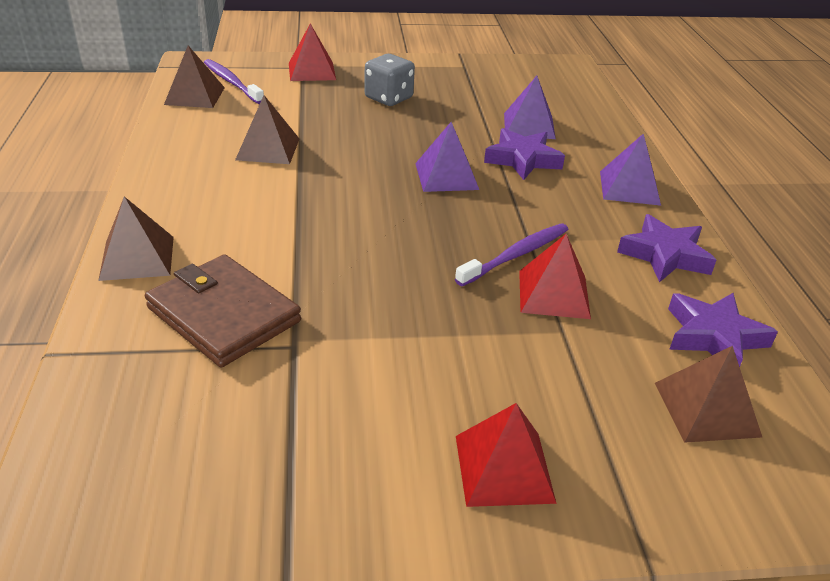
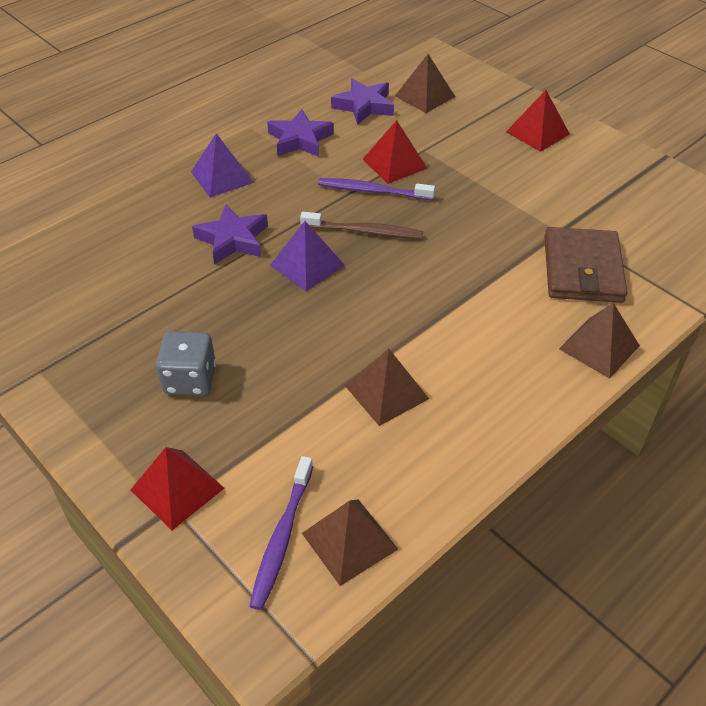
camera: 125 degrees left, 10 degrees up
purple pyramid [504,76,556,139] -> none
none -> brown toothbrush [300,212,423,239]

